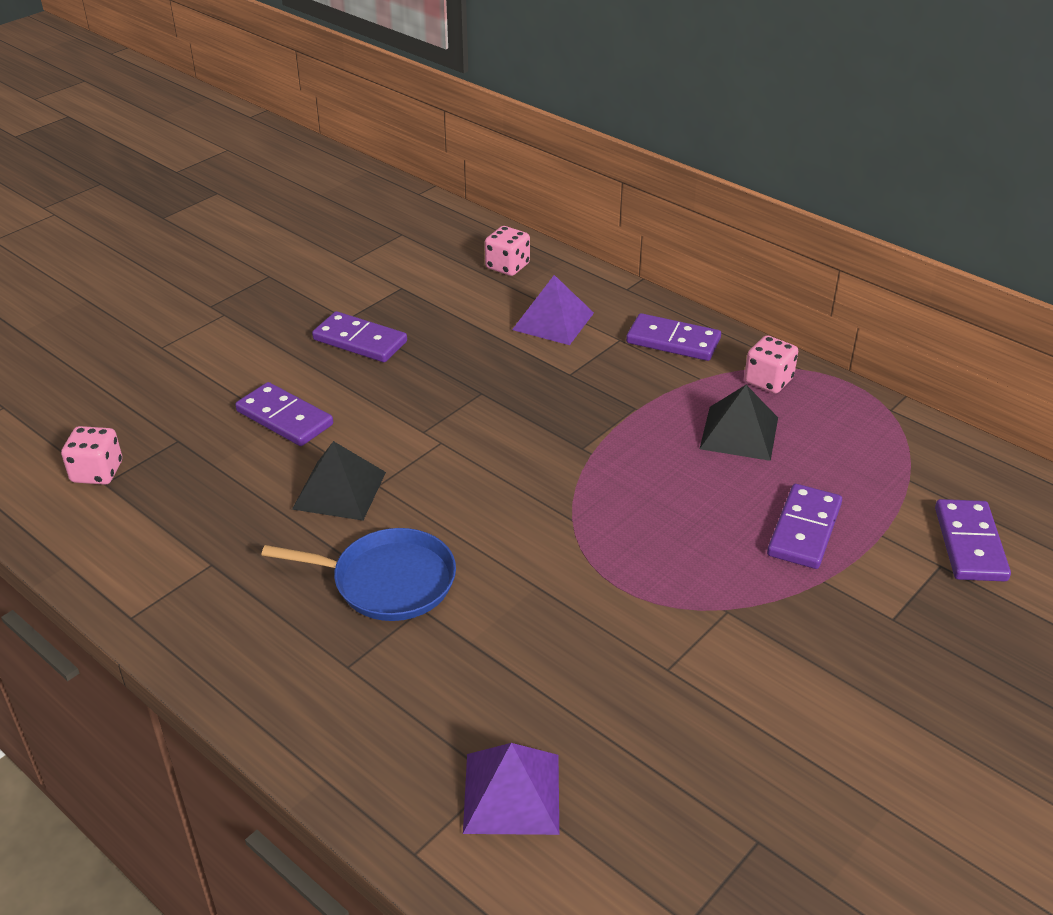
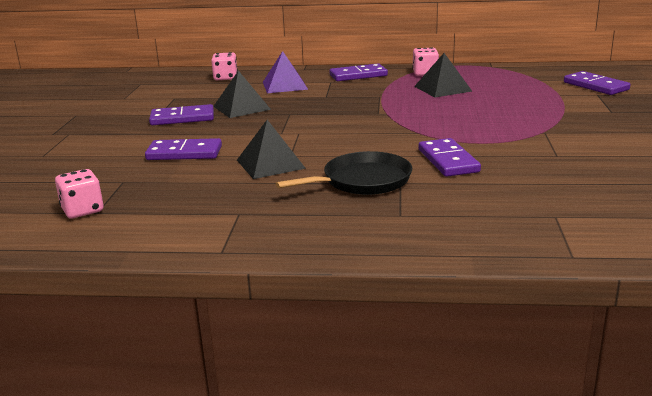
camera: 35 degrees left, 15 degrees down
blue pan [261,528,456,621] -> black pan [276,151,412,195]
purple pyramid [463,743,559,835] -> none
purple domino [767,484,842,569] -> purple domino moved to [419,138,481,177]
none -> black pyramid [213,71,271,118]

